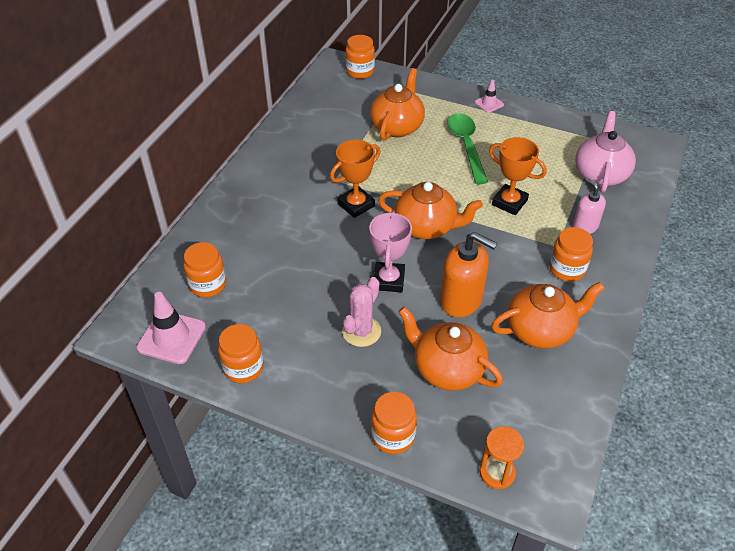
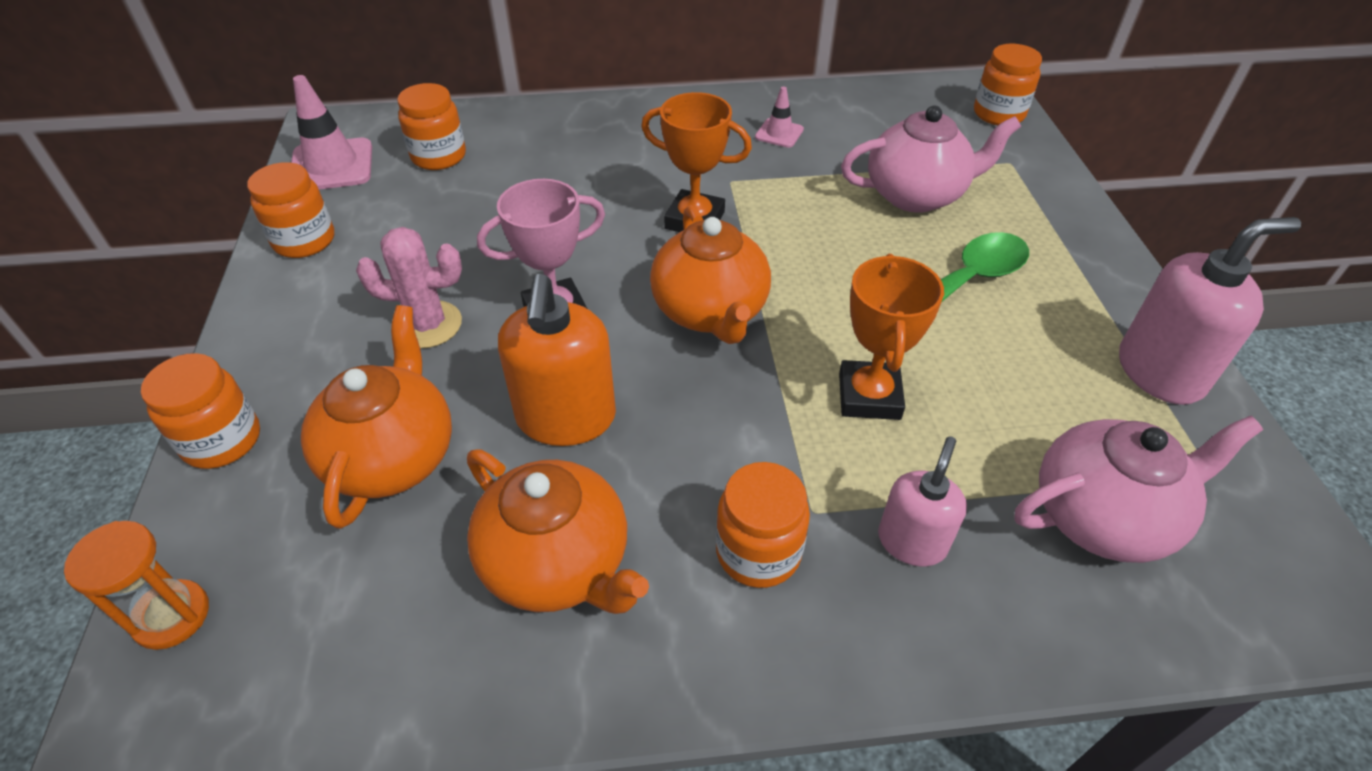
camera: 60 degrees right, 0 degrees up
orange teapot [370,68,425,141] -> pink teapot [841,106,1021,213]
pink traffic cone [475,80,504,113] -> pink traffic cone moved to [755,86,804,148]
none -> pink soap dispenser [1119,217,1301,405]

